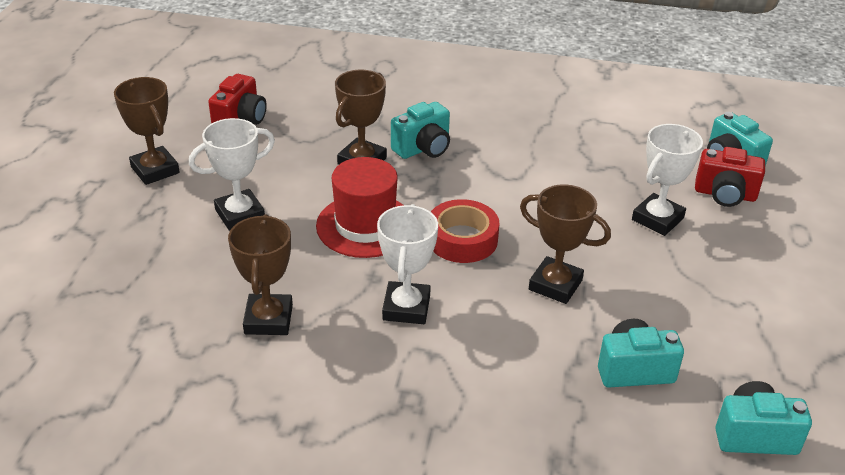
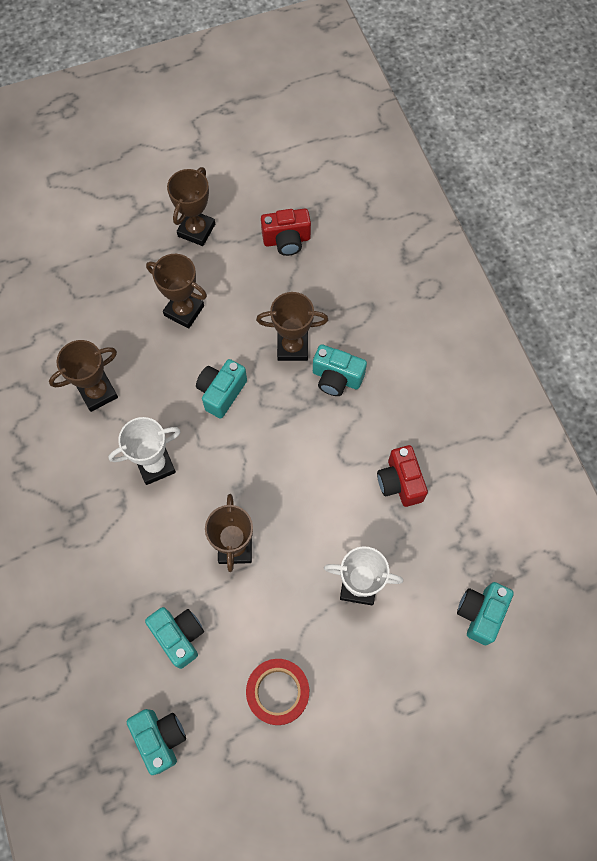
camera: 60 degrees right, 30 degrees up
white trophy [189,118,275,231] -> brown trophy [146,254,207,329]
red hat [316,157,403,258] -> turquoise camera [196,359,247,419]
red tape [431,199,499,263] -> red tape moved to [246,659,309,725]
red camera [695,147,765,207] -> red camera moved to [377,445,428,507]

